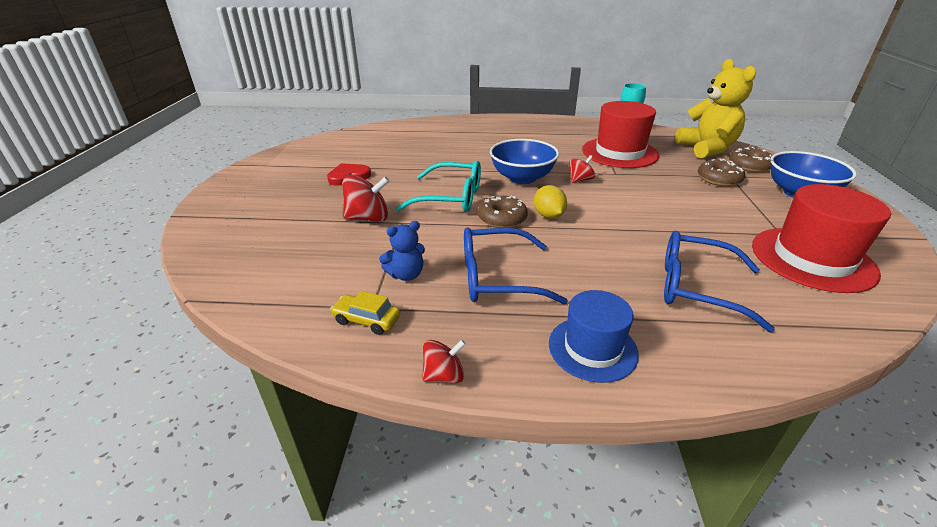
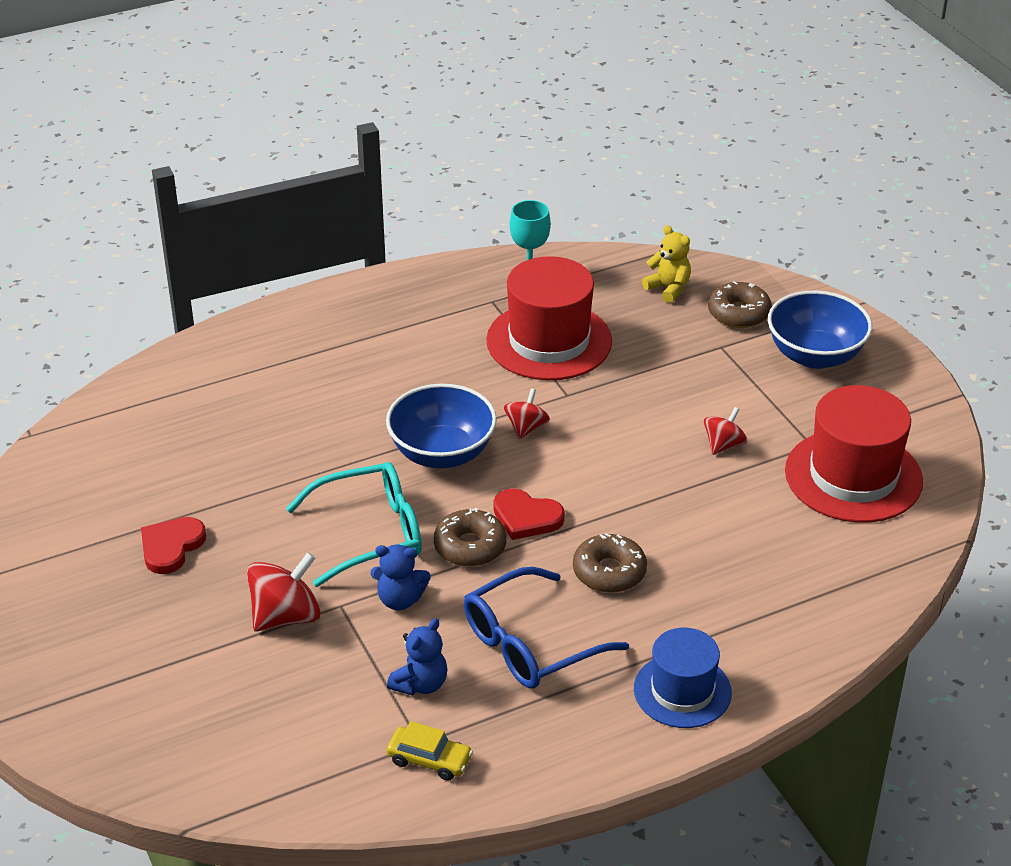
camera: 30 degrees left, 5 degrees up
yellow car [330,291,400,335] -> yellow car turned 150 degrees counterclockwise [387,721,473,781]
red spinning top [422,340,466,383] -> red spinning top moved to [704,407,747,455]
yellow lemon [534,185,567,218] -> red heart [493,489,565,540]
blue glasses [664,231,775,332] -> none
yellow teddy bear [675,59,756,158] -> yellow teddy bear [642,225,691,303], size x0.50
brown donut [698,159,745,186] -> brown donut moved to [573,533,647,593]
none -> blue teddy bear [371,545,431,610]

